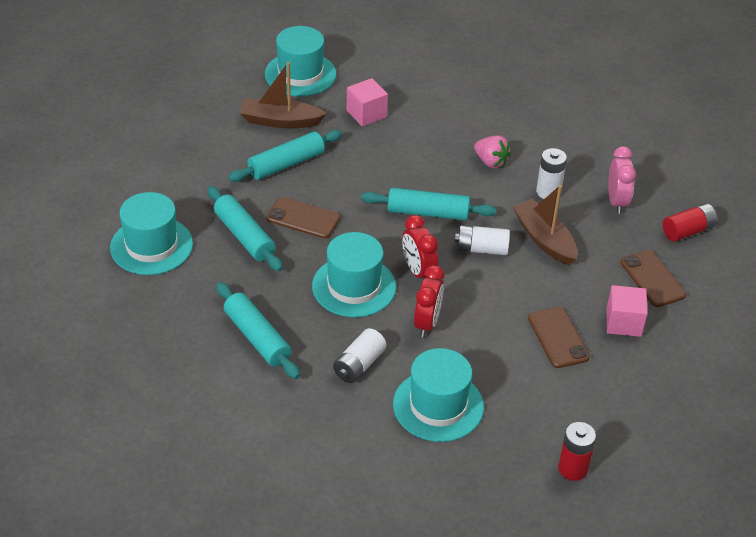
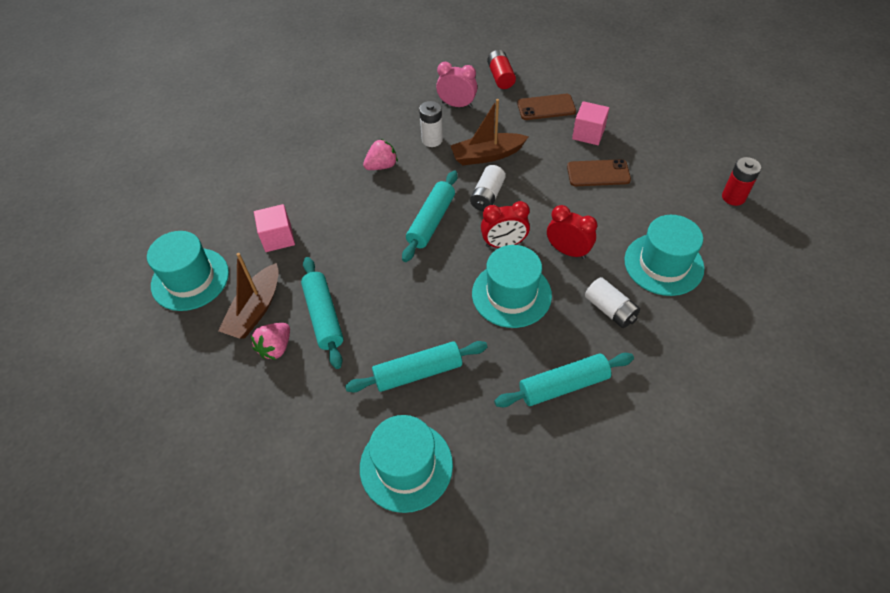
camera: 70 degrees left, 10 degrees up
brown phone [266,197,341,239] -> none
none -> pink strawberry [251,323,290,360]

